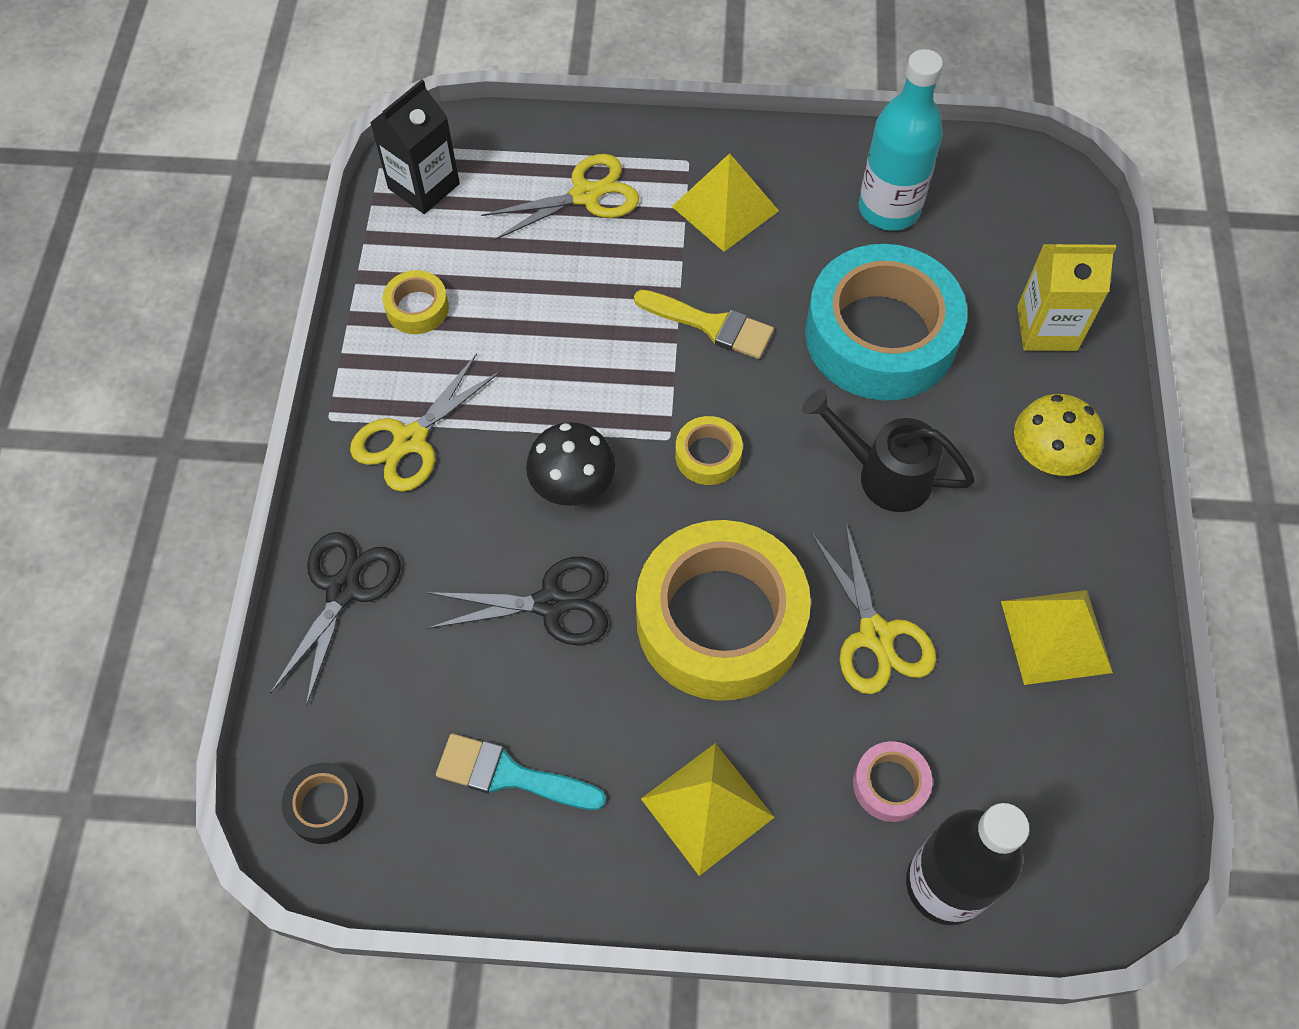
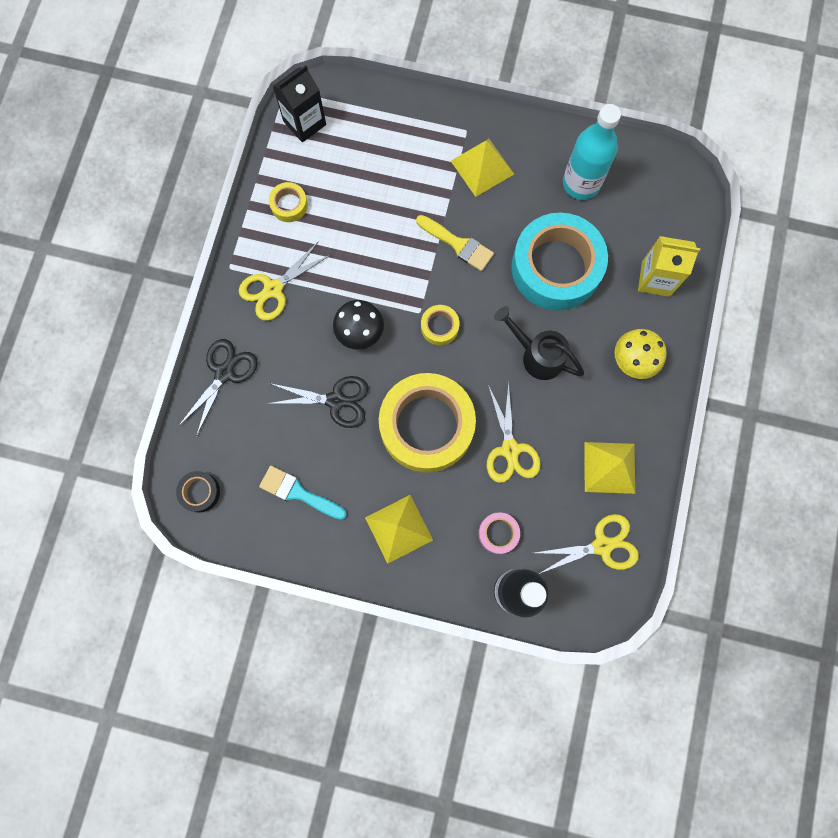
camera: 10 degrees right, 15 degrees up
yellow scissors [481,154,639,241] -> yellow scissors moved to [535,514,639,574]

